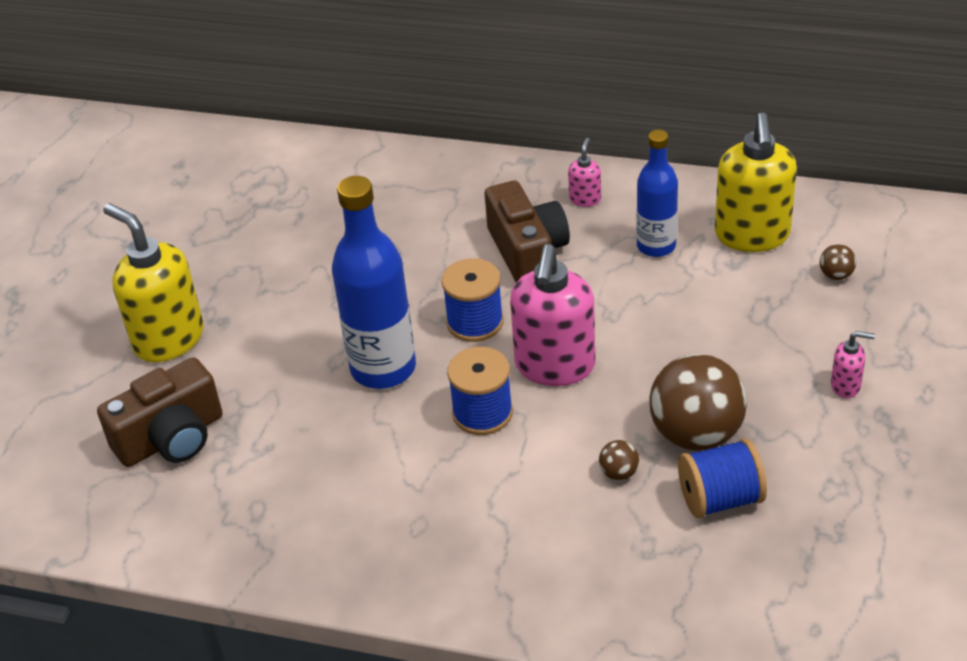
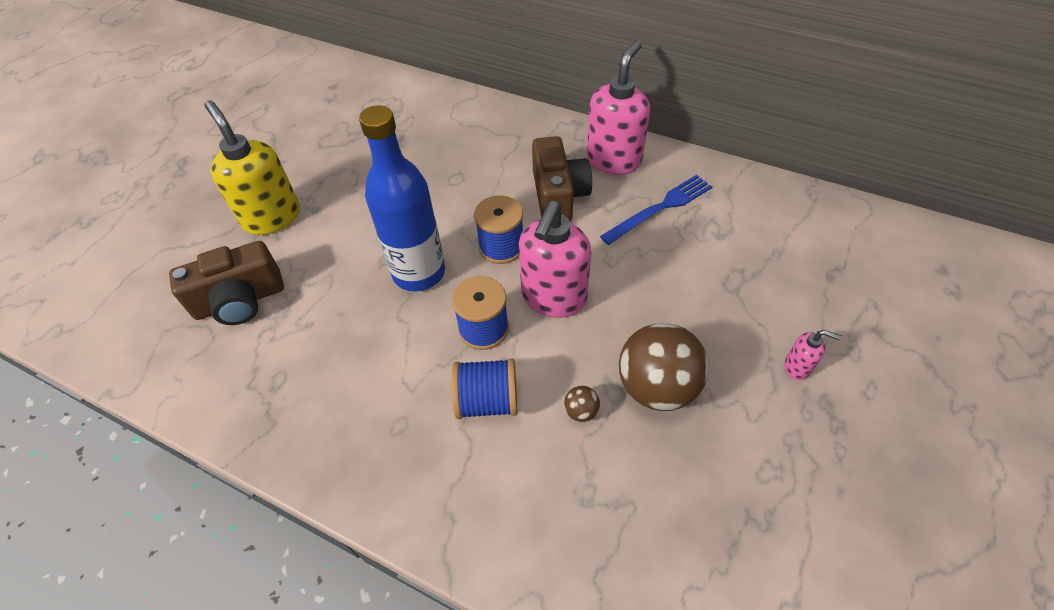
camera: 10 degrees right, 10 degrees up
pink soap dispenser [568,138,601,207] -> pink soap dispenser [587,40,650,175], size x2.24
blue bottle [636,130,678,257] -> blue fork [600,175,712,245]
blue spool [678,438,767,518] -> blue spool moved to [451,358,517,419]
yellow soap dispenser [715,113,797,252] -> none
brown ball [820,244,856,280] -> none

